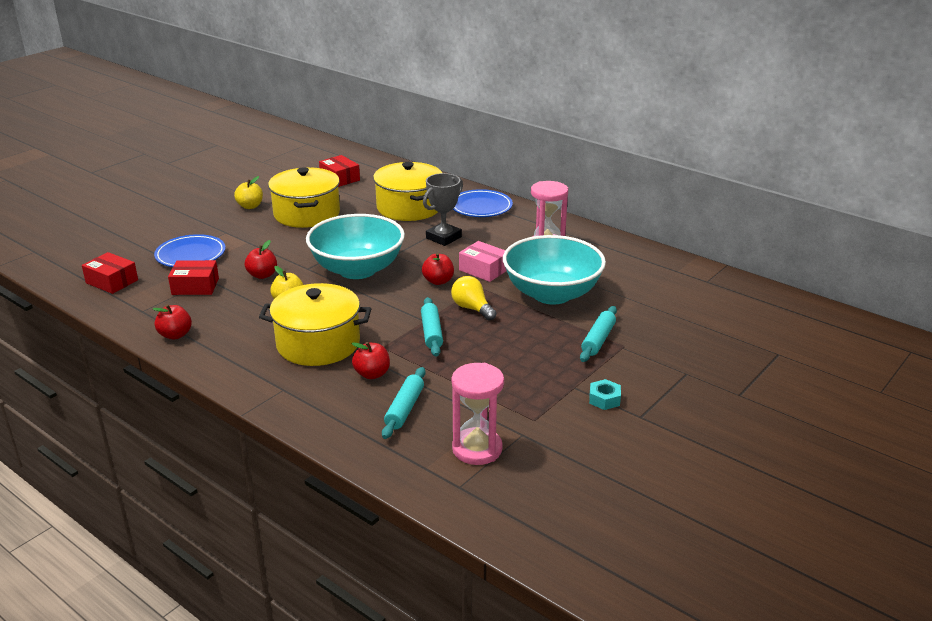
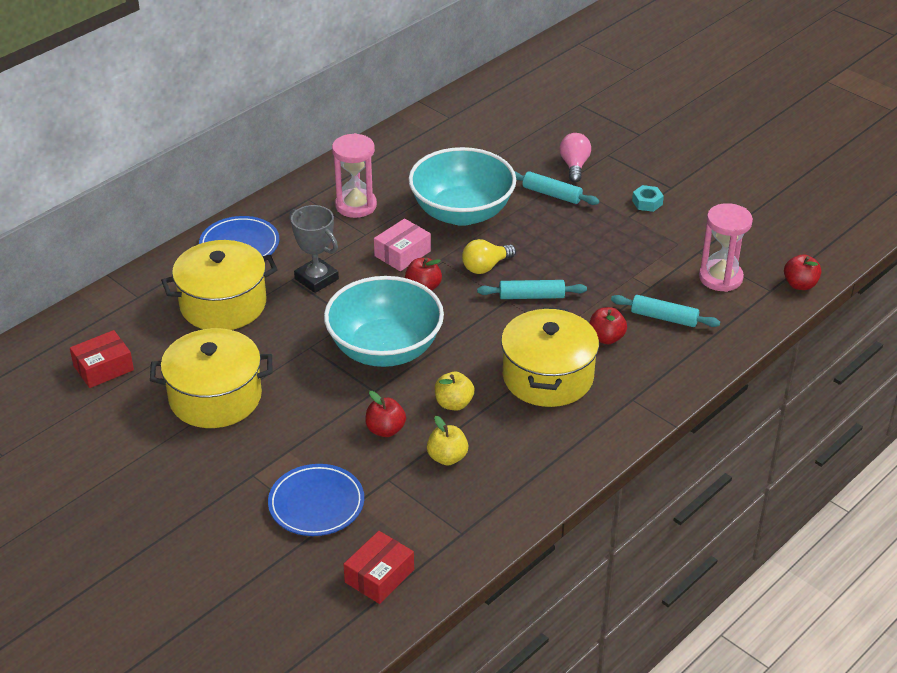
camera: 85 degrees left, 10 degrees up
red apple [153,304,192,340] -> red apple moved to [784,254,821,290]
red box [168,260,219,295] -> none
yellow apple [234,176,263,209] -> yellow apple moved to [427,416,468,466]
none -> pink light bulb [560,133,591,182]

